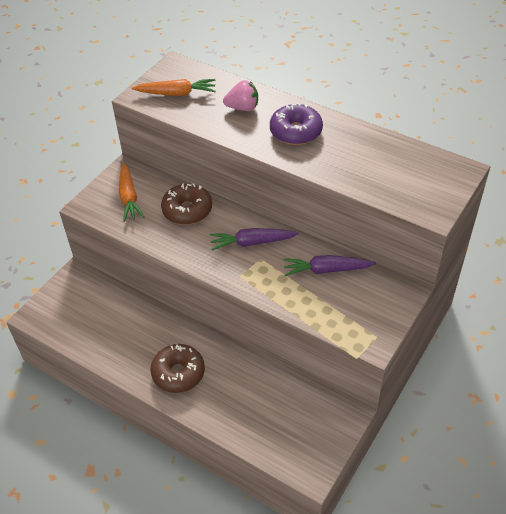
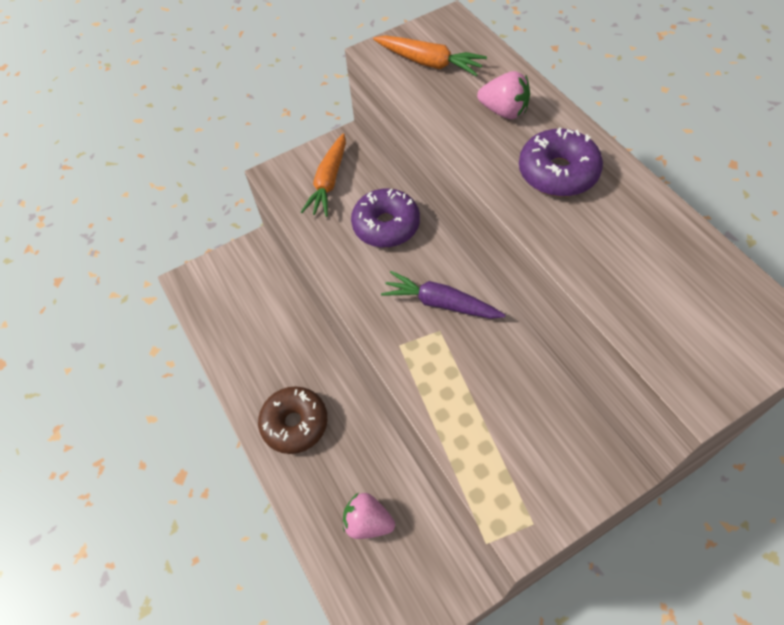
camera: 30 degrees right, 10 degrees up
brown donut [161,184,212,225] -> purple donut [351,188,420,248]
purple carrot [283,255,376,276] -> none
none -> pink strawberry [343,493,395,539]

